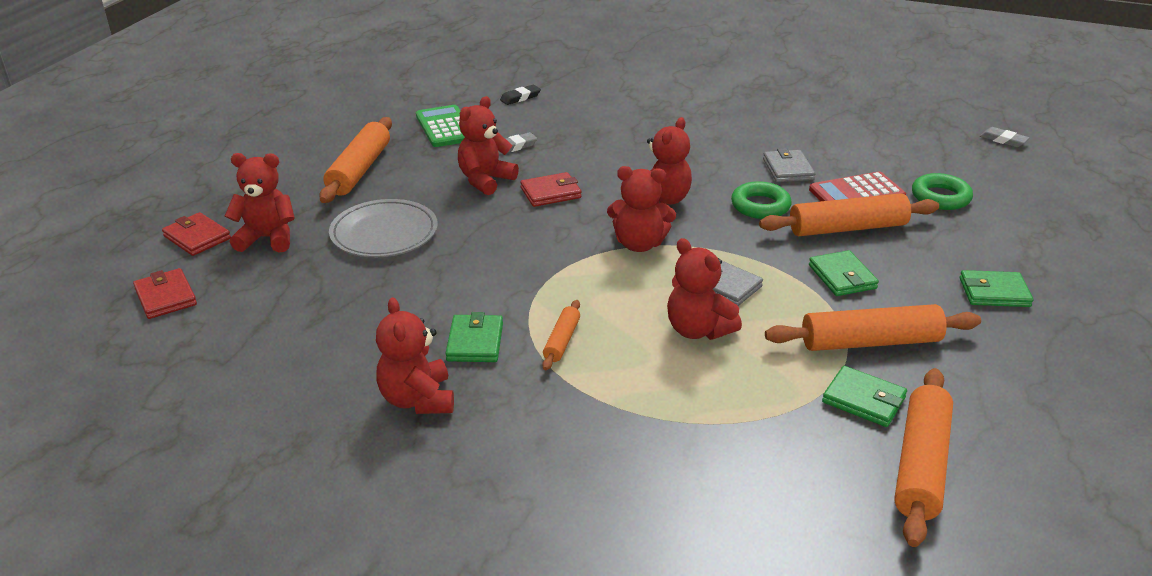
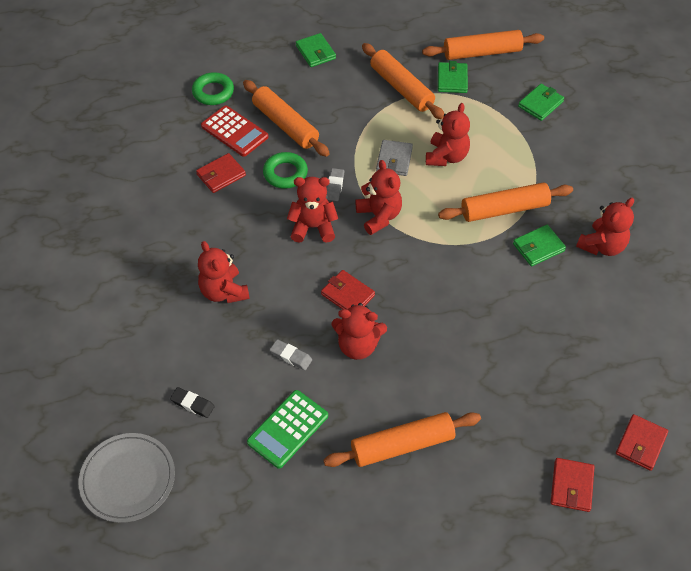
camera: 120 degrees left, 20 degrees up
red teddy bear [225,153,295,252] -> red teddy bear moved to [198,241,250,303]
grey plate [329,199,438,257] -> grey plate moved to [78,433,175,523]
orange rolling pin [542,300,580,370] -> orange rolling pin [438,182,573,222], size x1.93
grey wallet [763,148,815,182] -> red wallet [196,153,246,193]
green wallet [809,250,879,296] -> green wallet moved to [518,84,564,121]
grey eraser [980,127,1029,147] -> grey eraser moved to [326,168,344,201]

